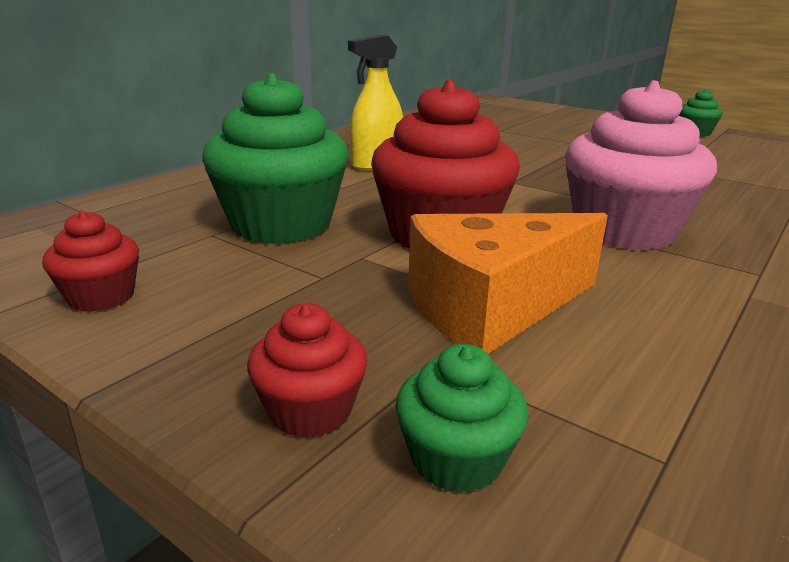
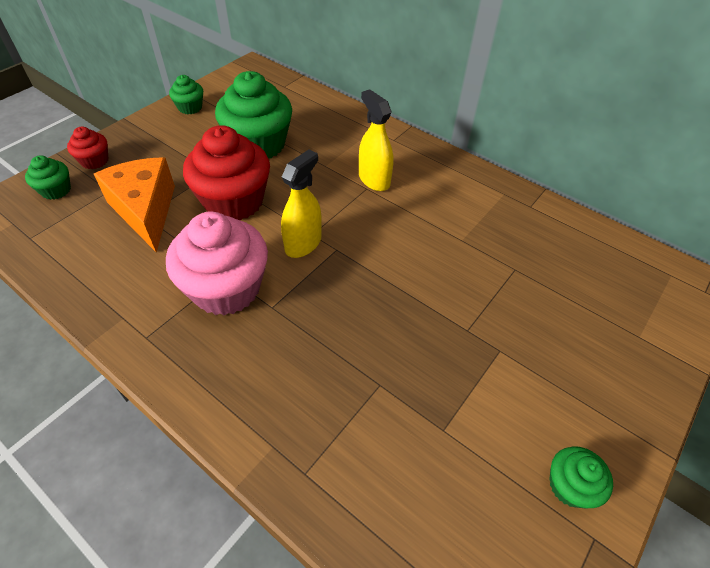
camera: 90 degrees right, 25 degrees up
red cupcake [42,210,139,312] -> green cupcake [169,75,203,114]
none -> yellow spray bottle [281,149,322,258]

